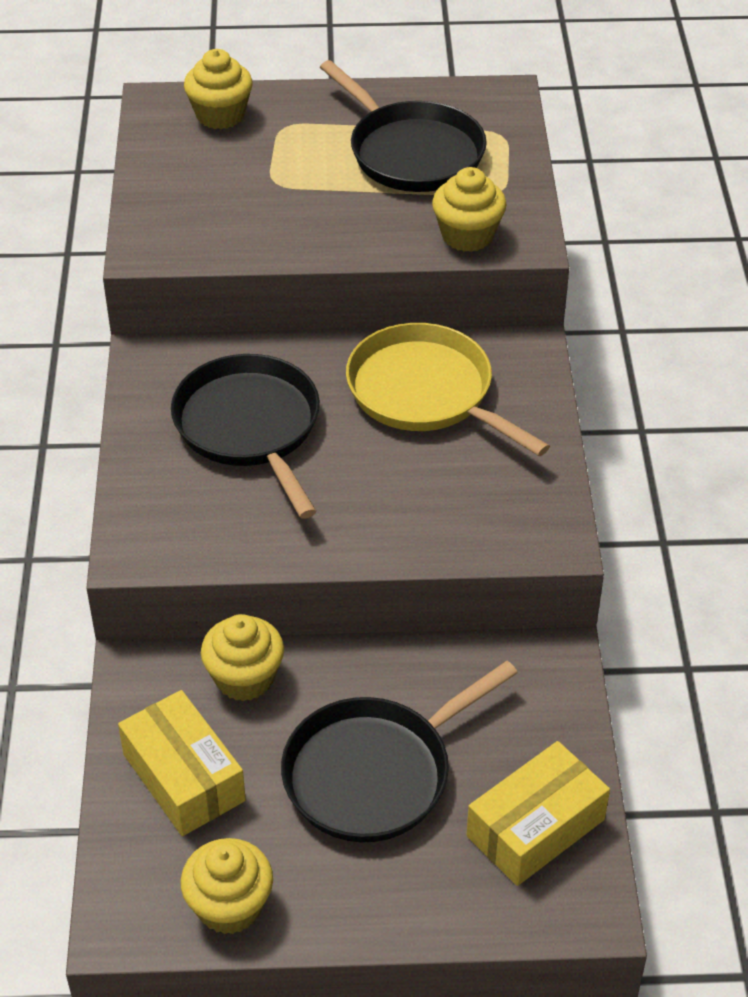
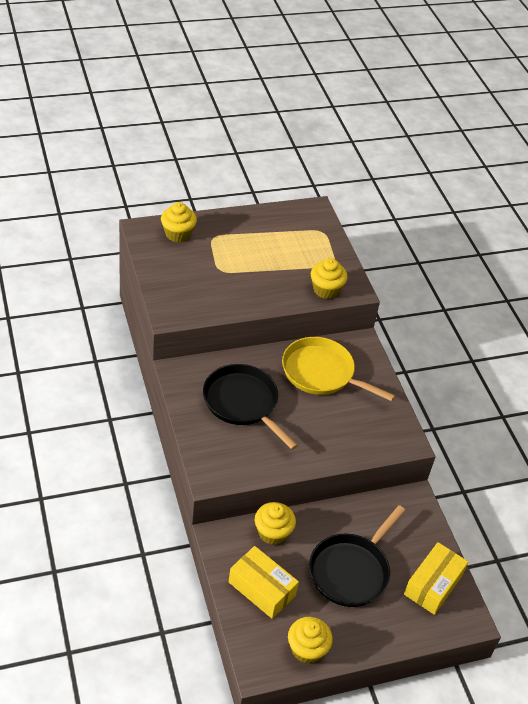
camera: 20 degrees left, 0 degrees up
black pan [320,60,487,192] -> none

